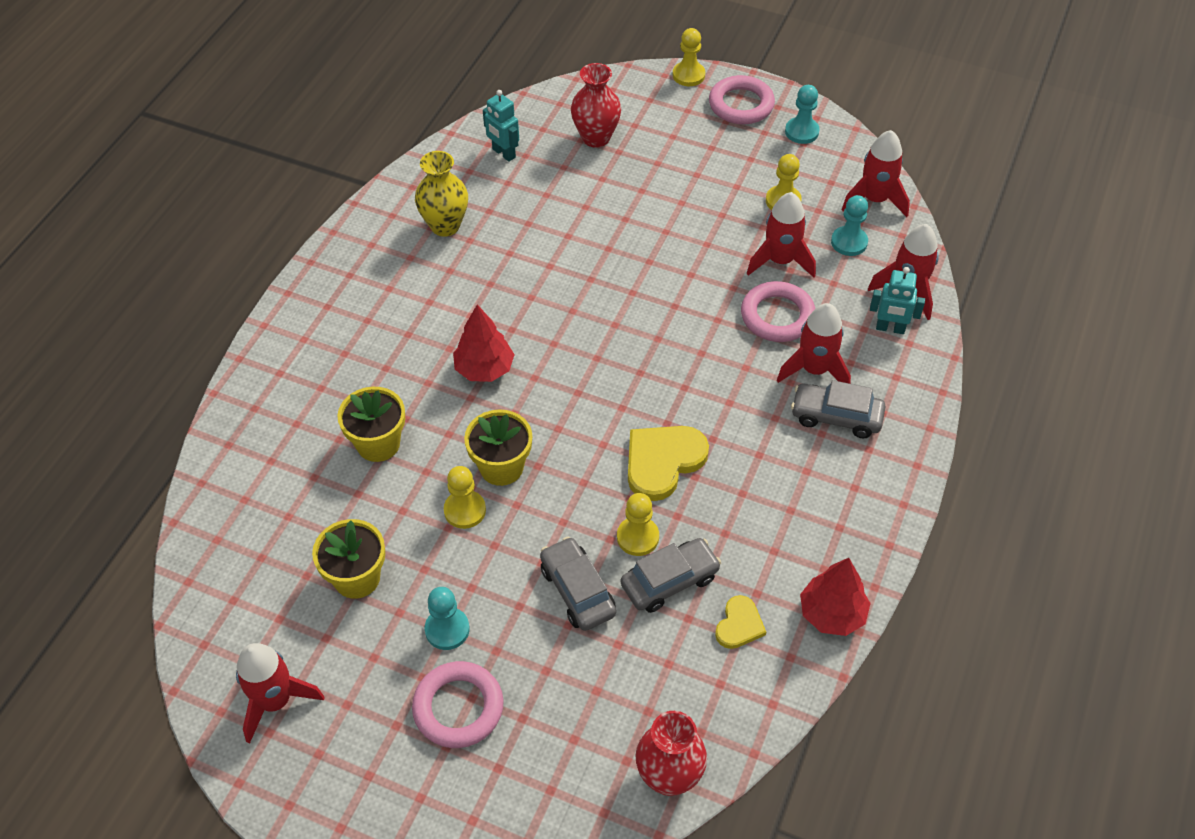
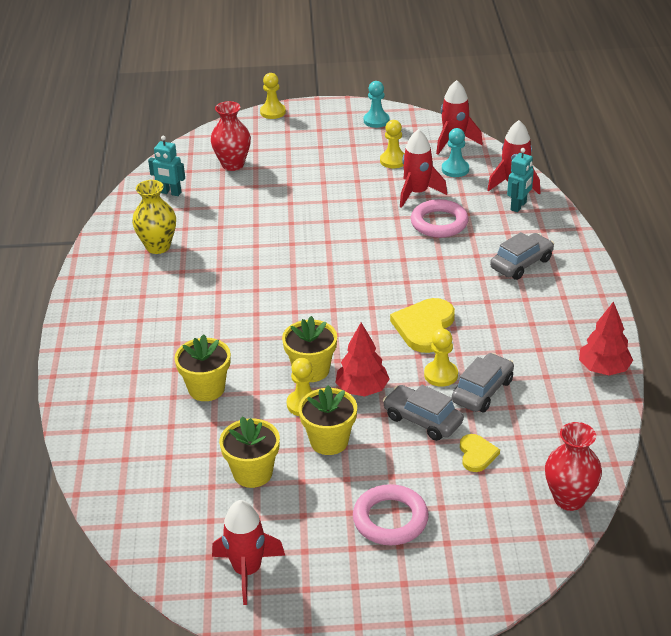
camera: 25 degrees left, 15 degrees down
turquoise pawn [425,587,470,650] -> none
red tree [453,304,515,382] -> red tree moved to [335,323,390,396]
pink ring [709,75,775,124] -> none
yellow heart [715,595,766,649] -> yellow heart moved to [460,434,500,472]
red rocket [777,303,851,384] -> none
grey car [791,380,886,438] -> grey car turned 150 degrees clockwise [490,232,554,280]
turquoise robot [870,267,925,334] -> turquoise robot turned 45 degrees counterclockwise [507,148,534,212]
none -> yellow flower pot [299,385,357,455]

